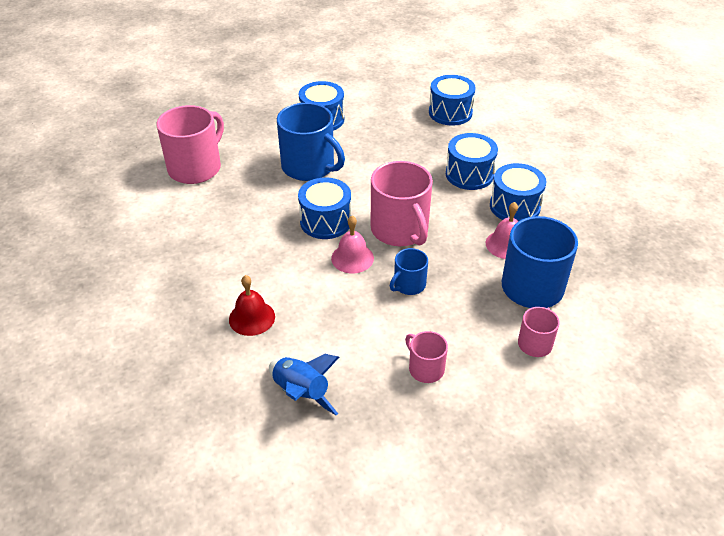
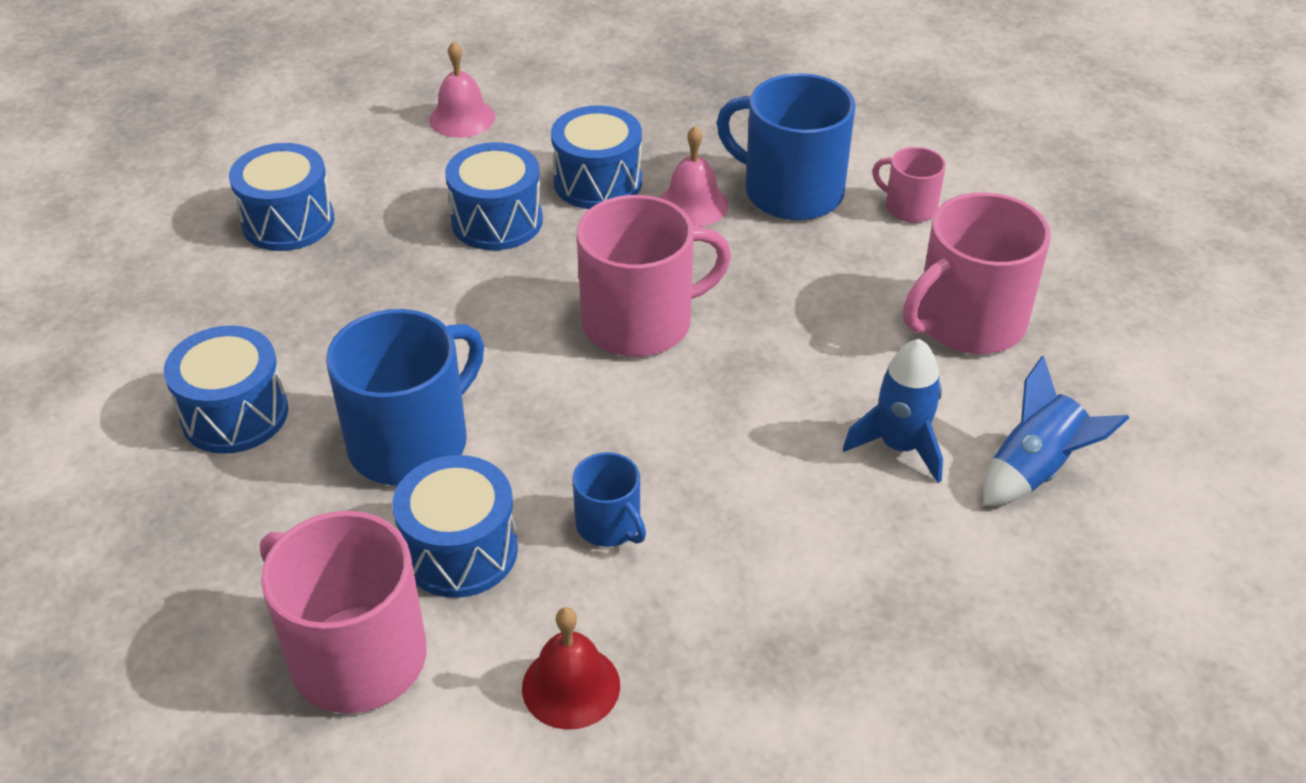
camera: 85 degrees left, 0 degrees up
red bell [229,275,275,336] -> red bell moved to [522,607,620,730]
blue drum [298,178,351,239] -> blue drum moved to [393,455,518,598]
pink bell [331,216,374,274] -> pink bell moved to [429,41,495,138]
blue mug [390,248,428,295] -> blue mug moved to [572,452,646,547]
pink mug [405,331,448,383] -> pink mug [903,192,1051,354], size x1.94
none -> blue rocket [843,339,943,483]

